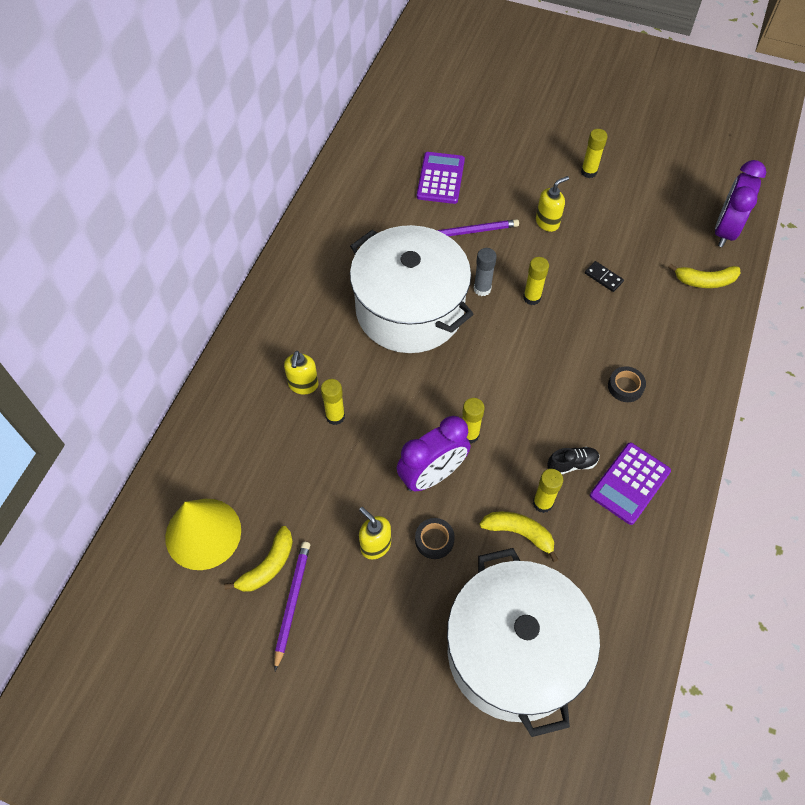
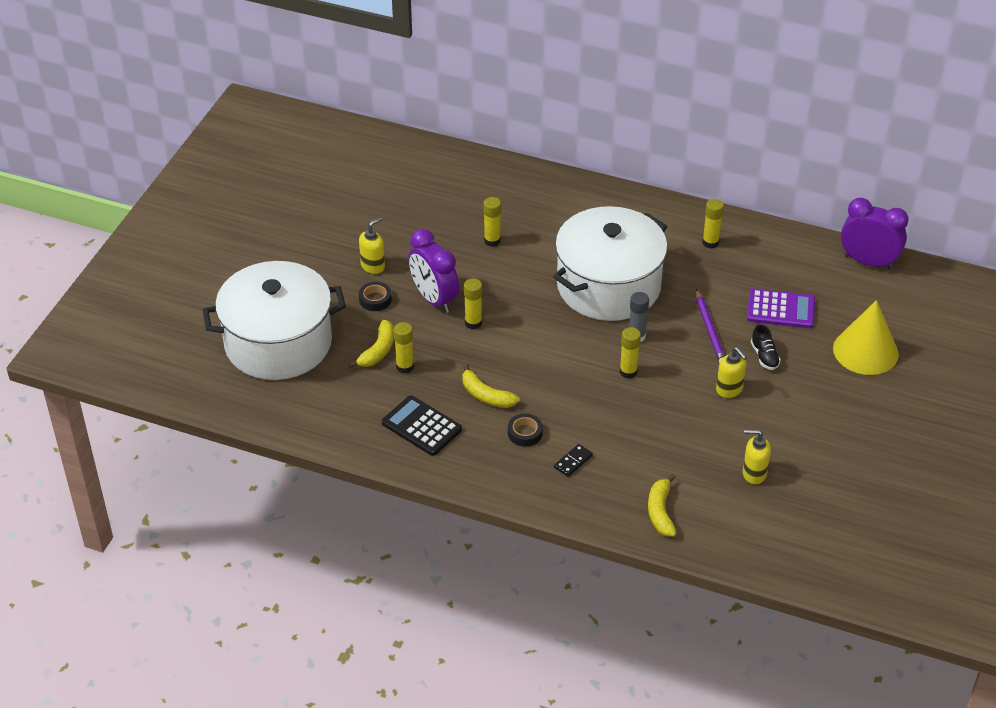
camera: 90 degrees right, 15 degrees down
yellow cone [165,499,241,570] -> yellow cone moved to [833,300,899,375]
yellow banana [224,526,293,592] -> yellow banana moved to [462,364,520,408]
purple pencil [274,542,310,671] -> none
yellow soap dispenser [284,351,318,394] -> yellow soap dispenser moved to [743,429,771,484]
black shoe [547,447,599,474] -> black shoe moved to [751,324,781,370]
yellow glue stick [581,129,608,178] -> yellow glue stick moved to [702,199,724,248]
black domino [585,261,624,292] -> black domino moved to [554,444,593,477]
purple calculator [590,443,671,525] -> black calculator [382,395,462,456]
purple clock [715,160,766,247] -> purple clock moved to [841,198,909,269]

